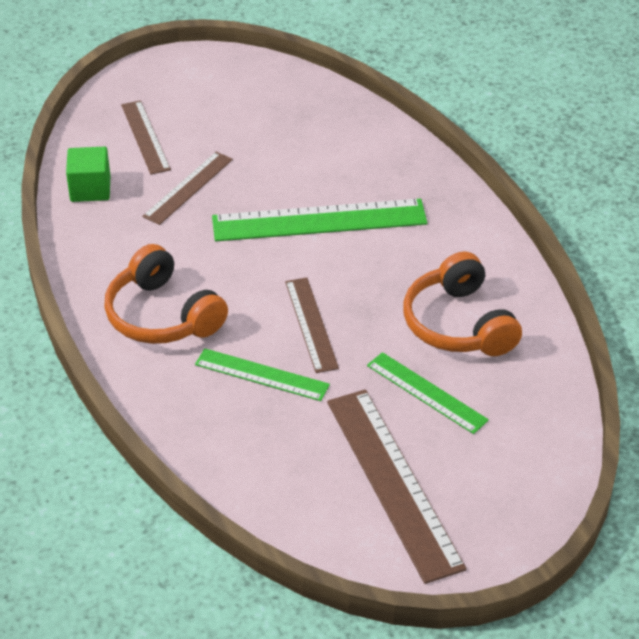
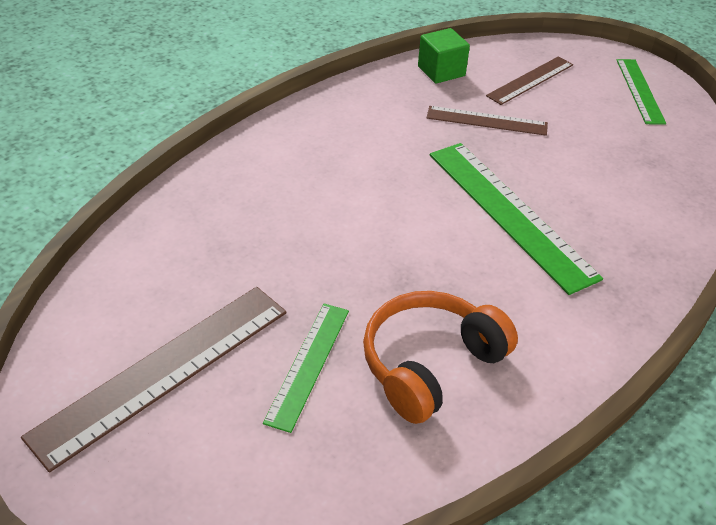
camera: 65 degrees right, 0 degrees up
orange headphones [104,244,228,344] -> none
green ruler [195,348,330,401] -> green ruler moved to [617,59,666,125]
brown ruler [285,278,339,373] -> none

